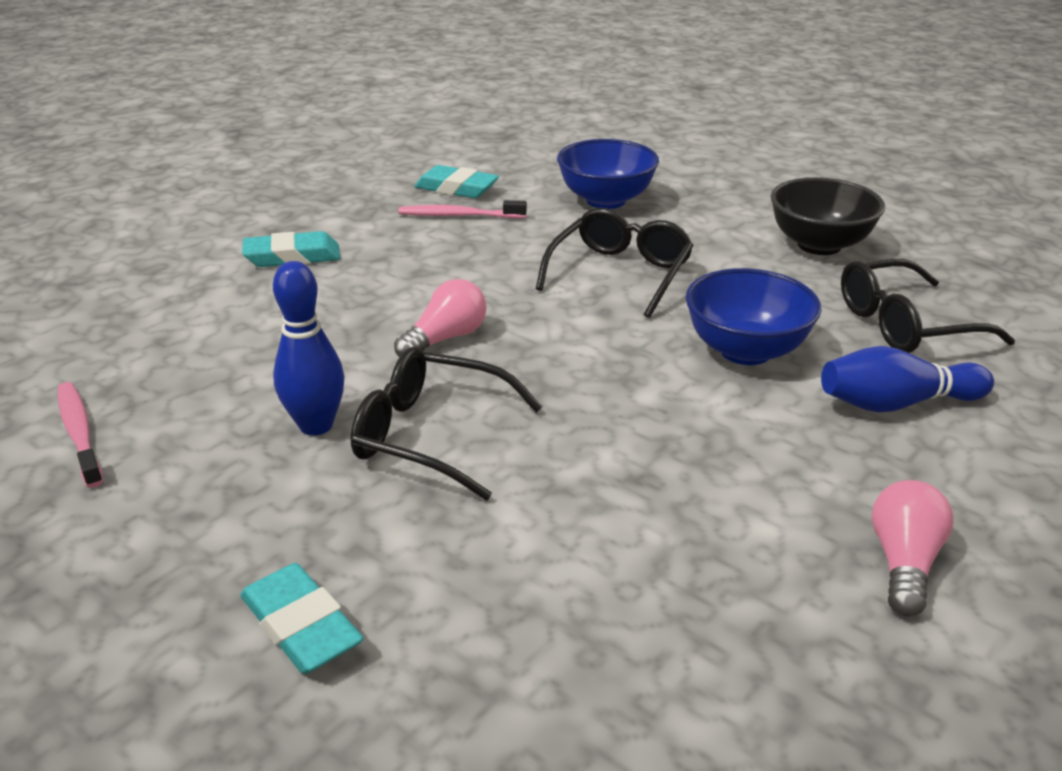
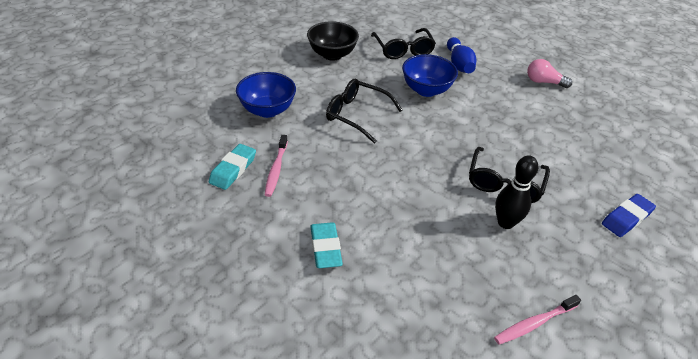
camera: 90 degrees left, 10 degrees up
turquoise eraser [240,563,363,674] -> blue eraser [602,194,656,237]
blue bowling pin [273,261,345,436] -> black bowling pin [495,155,538,229]
pink light bulb [394,279,487,357] -> none

